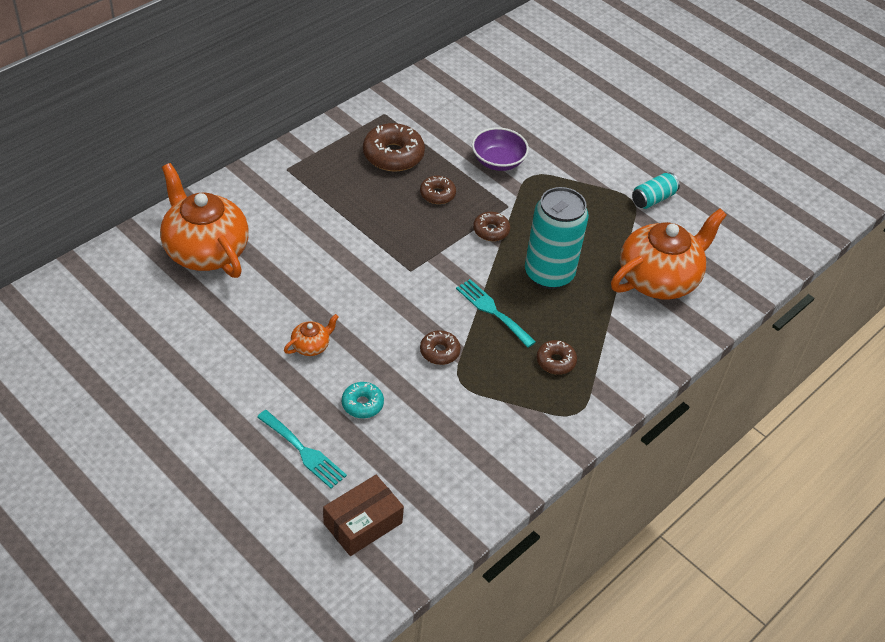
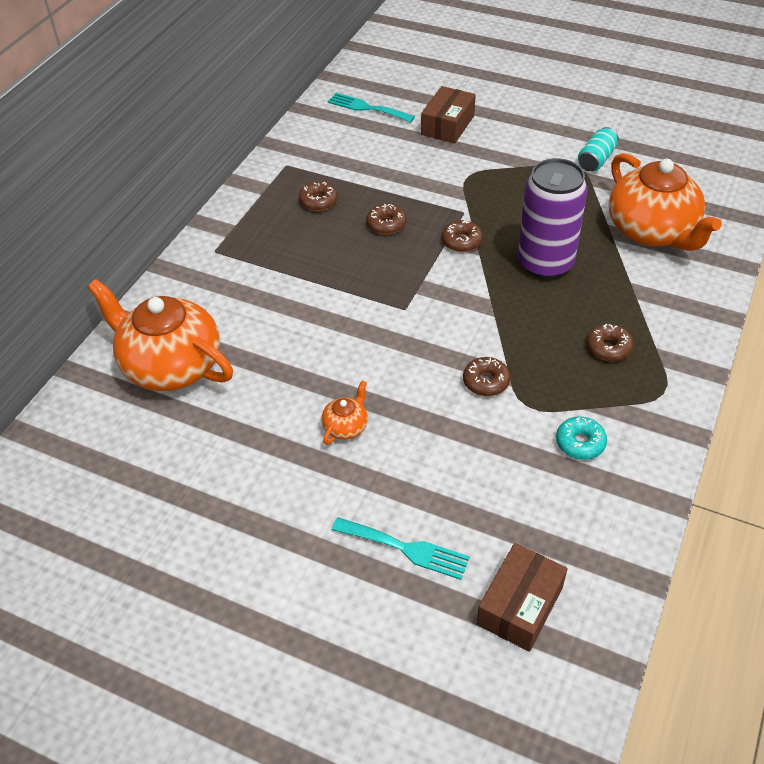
camera: 15 degrees left, 0 degrees up
turquoise donut [342,382,384,418] -> turquoise donut moved to [556,417,607,460]
brown donut [363,123,425,171] -> brown donut [299,181,338,211], size x0.57
turquoise fork [456,279,536,348] -> turquoise fork moved to [328,93,415,123]
purple bowl [472,127,529,171] -> none
turquoise can [525,187,589,289] -> purple can [518,158,588,279]
orange teapot [611,209,727,299] -> orange teapot turned 120 degrees clockwise [609,153,722,251]
none -> brown box [421,86,476,143]

